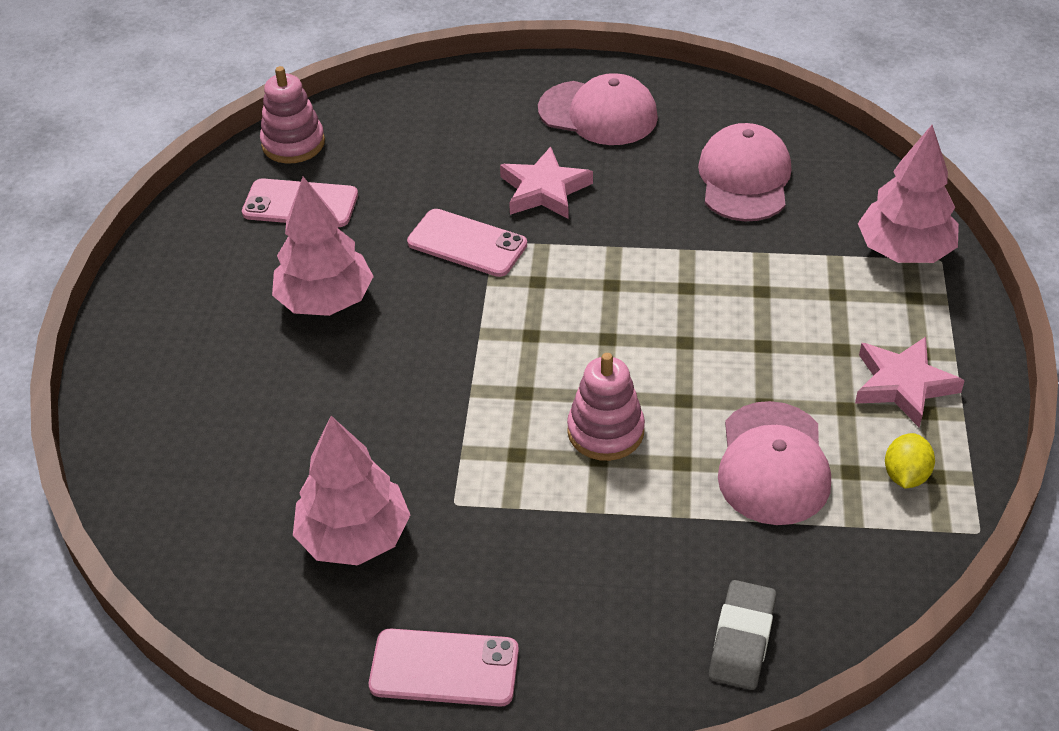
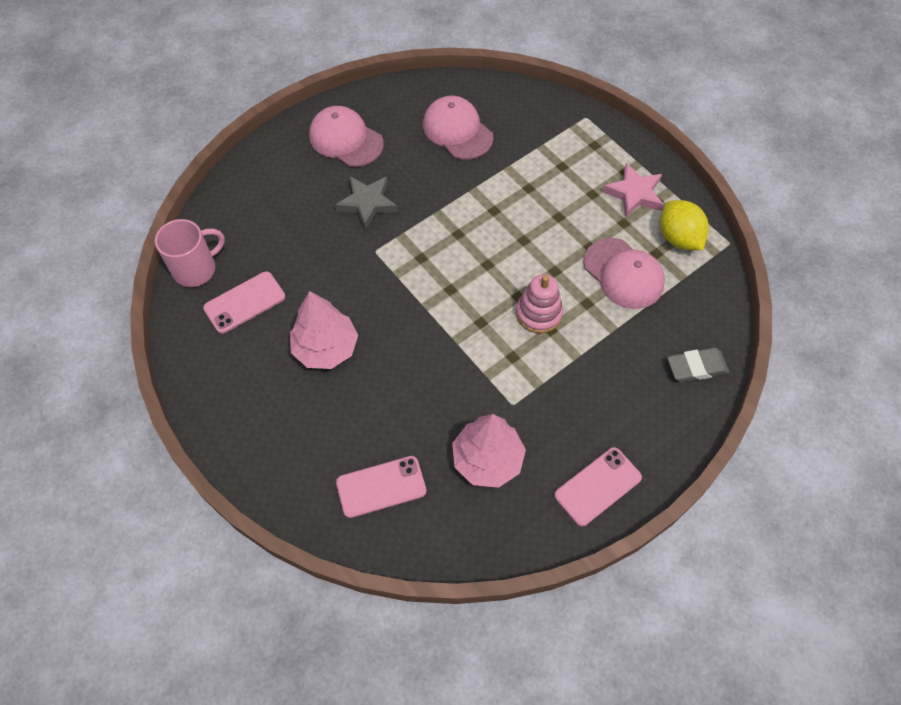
camera: 45 degrees left, 15 degrees up
pink stacking toy [260,66,325,164] -> pink mug [155,219,225,287]
pink phone [407,209,527,277] -> pink phone moved to [336,456,427,518]
pink star [500,147,593,219] -> grey star [335,176,398,230]
pink cap [538,73,658,145] -> pink cap turned 120 degrees counterclockwise [309,106,384,167]
grey eraser [709,580,776,690] -> grey eraser turned 75 degrees counterclockwise [667,348,729,382]
pink tree [858,125,959,263] -> none
yellow lemon [885,433,935,488] -> yellow lemon [660,200,709,250], size x1.63

